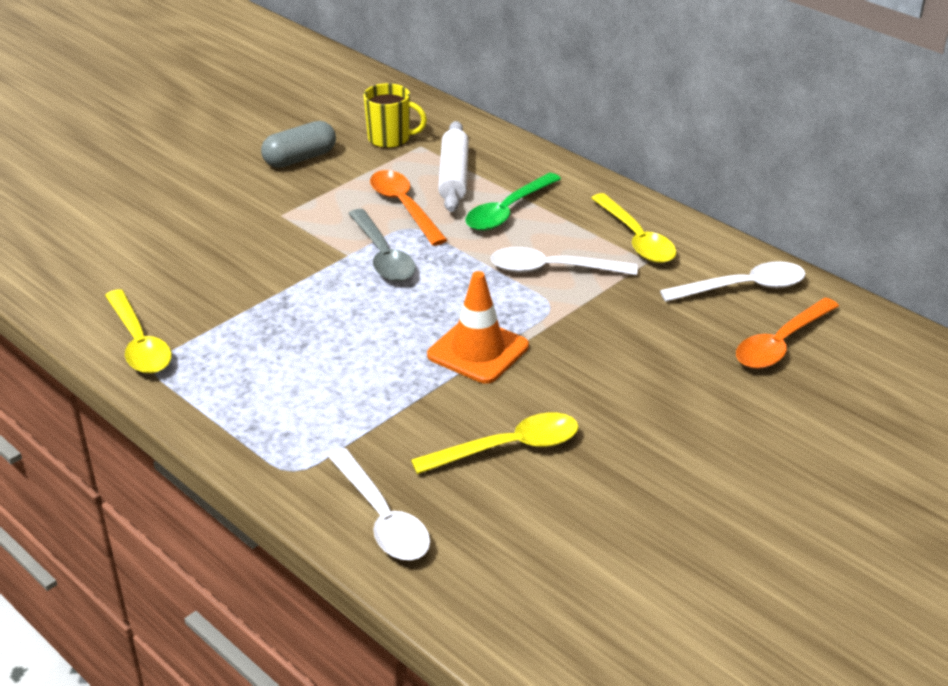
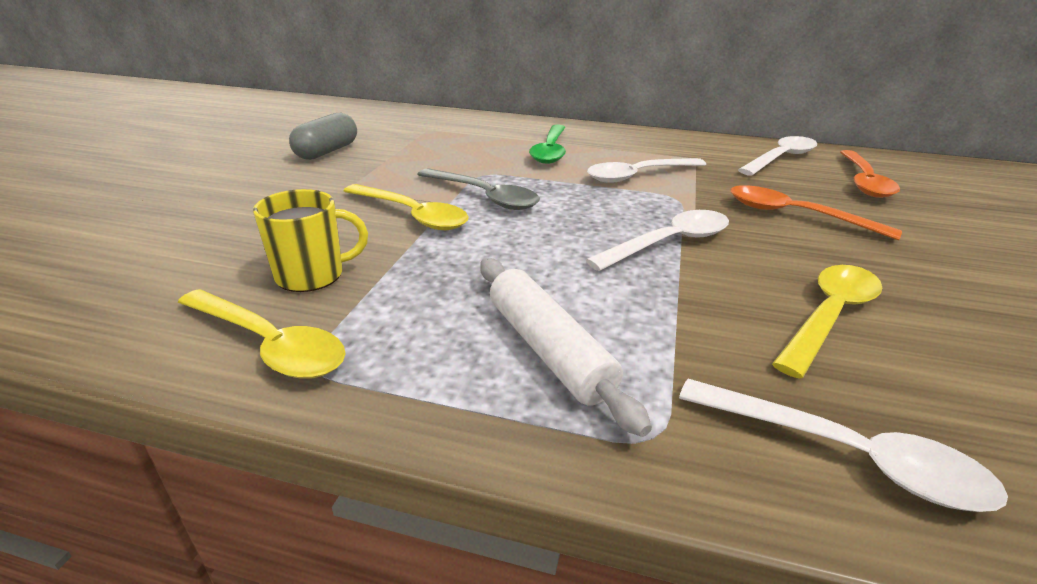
camera: 30 degrees left, 5 degrees down
yellow mug [363,83,427,148] -> yellow mug moved to [253,189,368,292]
orange spoon [370,170,448,246] -> orange spoon moved to [730,185,902,240]
orange traffic cone [427,271,529,384] -> white spoon [586,210,729,271]
white rolling pin [438,121,469,212] -> white rolling pin moved to [480,258,652,437]
yellow spoon [591,193,676,263] -> yellow spoon moved to [344,184,469,230]

